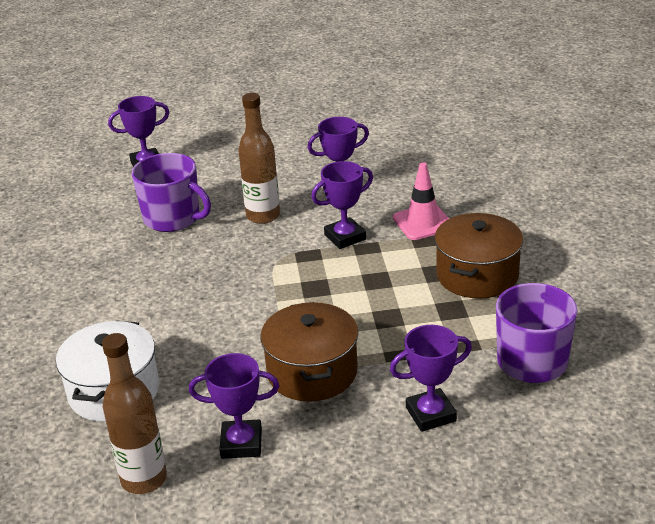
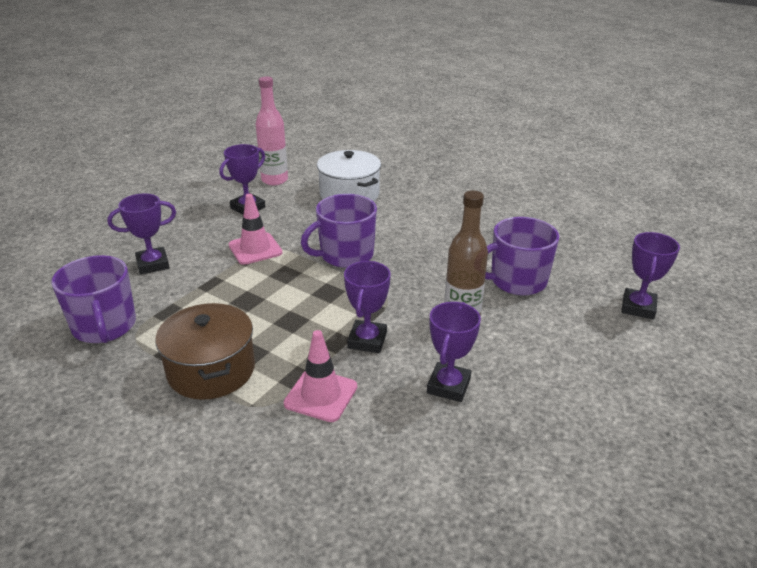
camera: 130 degrees right, 0 degrees up
brown bottle [102,333,167,494] -> pink bottle [256,76,288,185]
brown pot [261,302,358,402] -> pink traffic cone [228,194,282,265]
purple trophy [390,325,472,432] -> purple trophy turned 45 degrees clockwise [107,194,176,275]
none -> purple mug [301,194,377,268]

